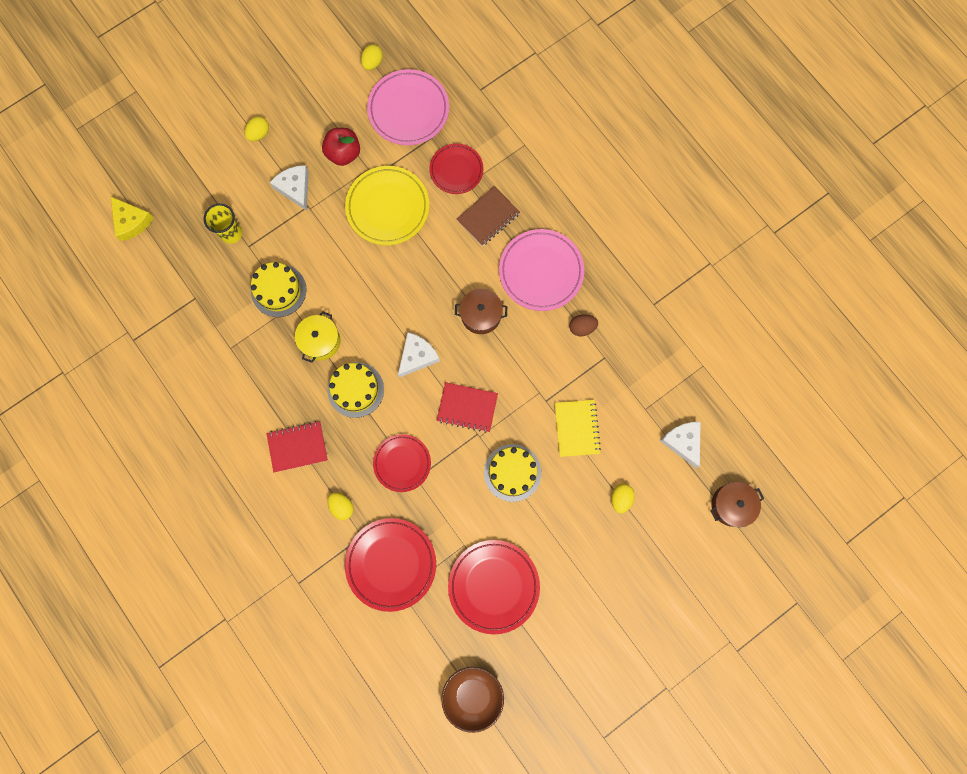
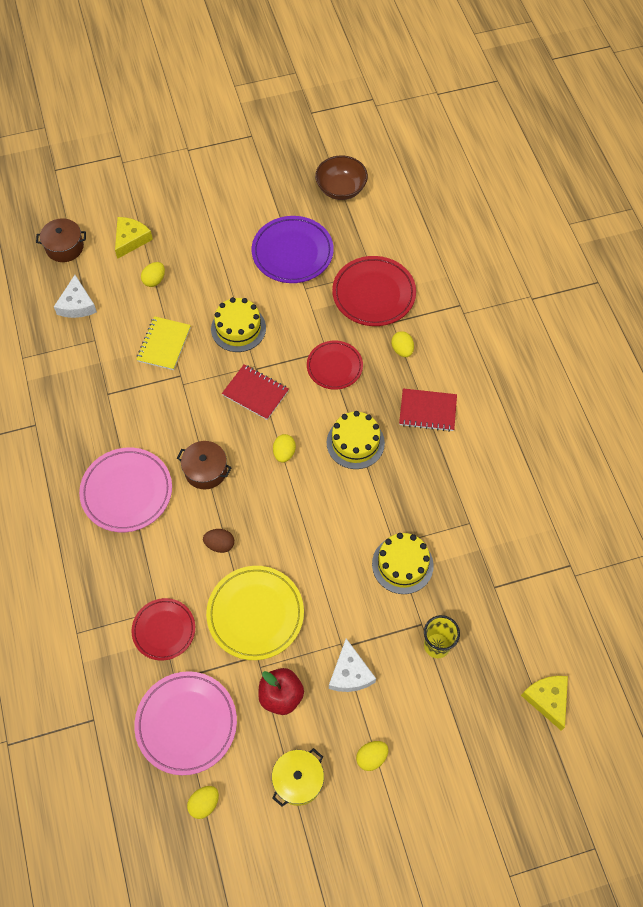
camera: 160 degrees left, 15 degrees down
yellow pot [295,311,340,363] -> yellow pot moved to [272,748,324,807]
white cheese [398,332,440,378] -> yellow egg [273,434,296,462]
red plate [448,540,540,634] -> purple plate [252,216,334,283]
brown notebook [457,186,520,246] -> none
brown egg [569,314,598,336] -> brown egg moved to [203,529,234,553]
none -> yellow cheese [115,217,153,259]

